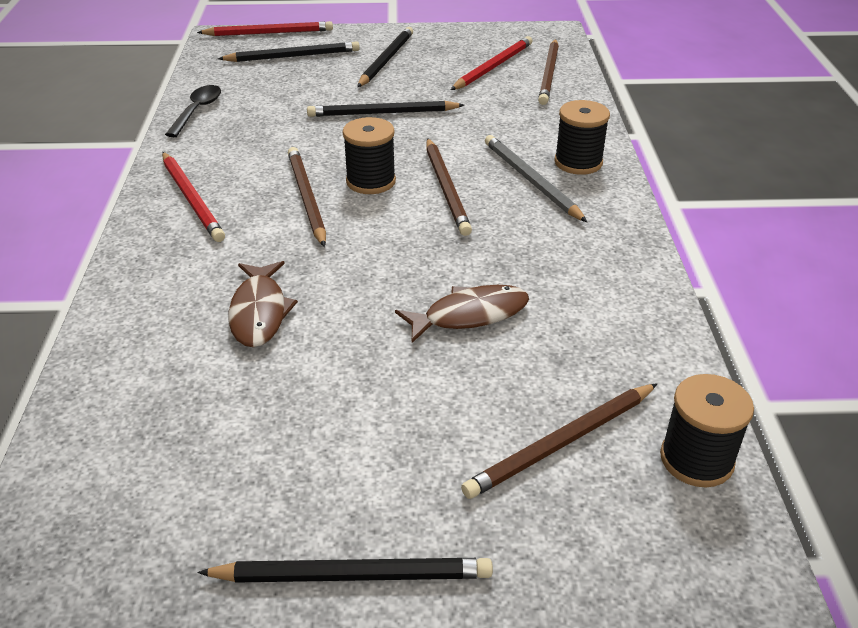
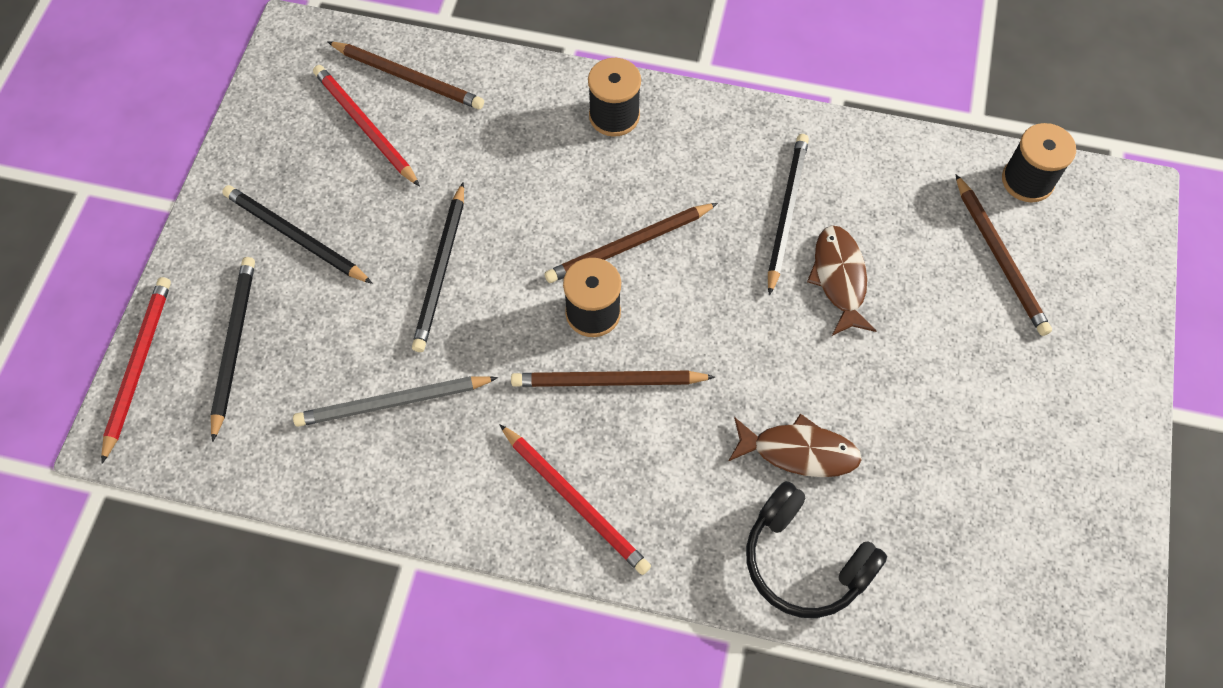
camera: 75 degrees left, 25 degrees up
red pencil [162,152,225,242] -> red pencil turned 60 degrees clockwise [499,424,651,575]
black spoon [165,85,221,137] -> none
black pencil [198,558,493,583] -> black pencil moved to [768,134,809,296]
brown pencil [426,138,472,236] -> brown pencil turned 150 degrees clockwise [544,203,718,283]
grey pencil [485,135,587,222] -> grey pencil moved to [293,376,498,427]
none -> black headphones [746,481,887,618]

